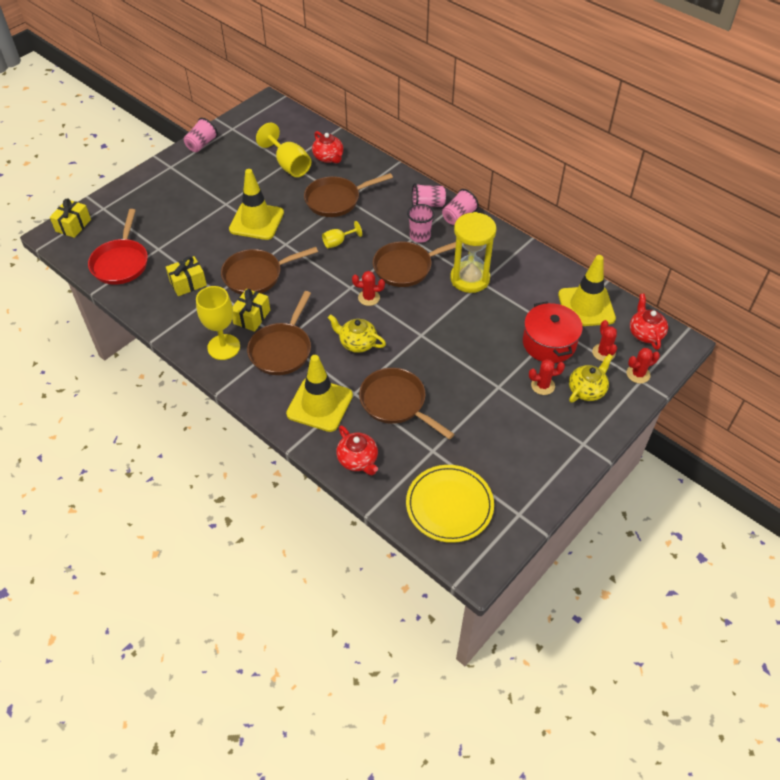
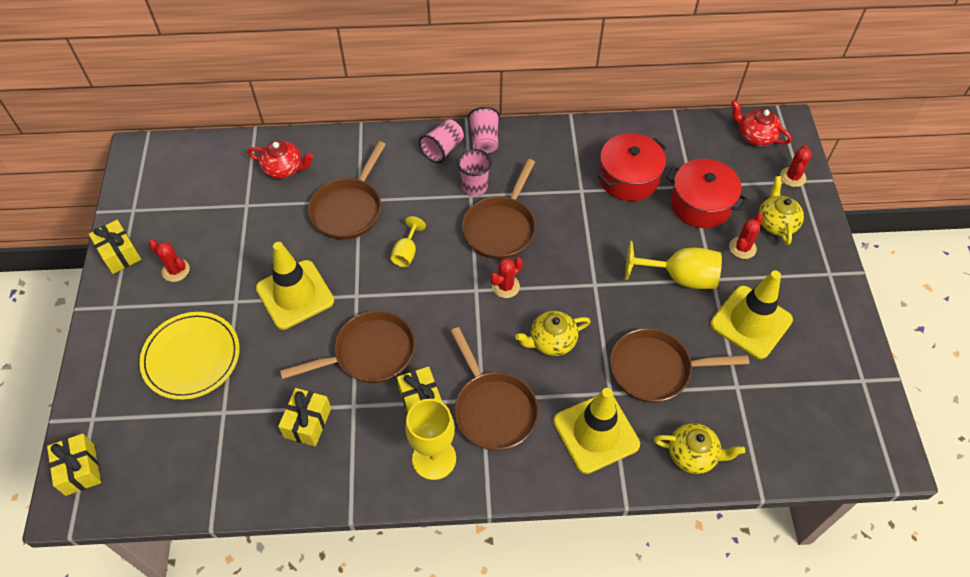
camera: 45 degrees left, 5 degrees up
red pan [88,209,148,285] -> none
pink cup [184,118,218,152] -> yellow gift [89,220,141,274]
brown pan [221,247,318,295] -> brown pan turned 135 degrees counterclockwise [280,310,415,383]
yellow goblet [256,123,311,177] -> yellow goblet moved to [625,241,722,289]
red teapot [336,425,378,475] -> yellow teapot [654,423,745,474]
yellow plate [406,465,494,543] -> yellow plate moved to [139,312,240,400]
yellow hourglass [450,212,497,293] -> none
yellow traffic cone [558,255,616,326] -> yellow traffic cone moved to [710,270,793,359]
red cactus [592,320,617,361] -> red cactus moved to [149,240,190,282]
none -> red pot [598,133,666,201]

